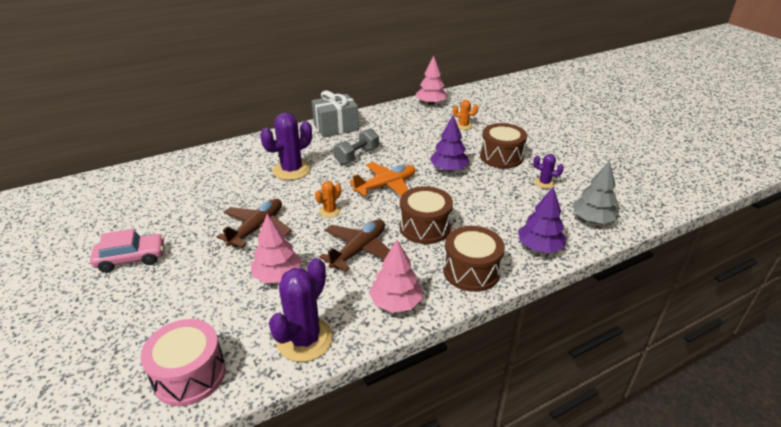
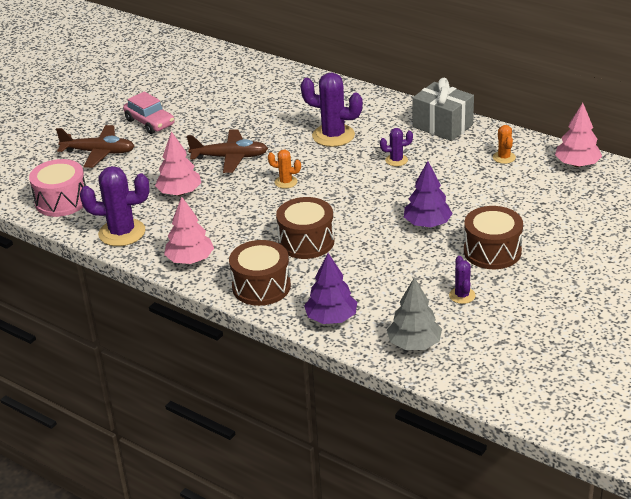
camera: 65 degrees right, 0 degrees up
brown plane [319,219,390,272] -> brown plane moved to [56,125,135,168]
grey dumbbell [333,128,379,165] -> purple cactus [380,128,413,166]
orange plane [349,162,416,196] -> none
orange cactus [453,100,478,130] -> orange cactus moved to [493,125,516,164]

